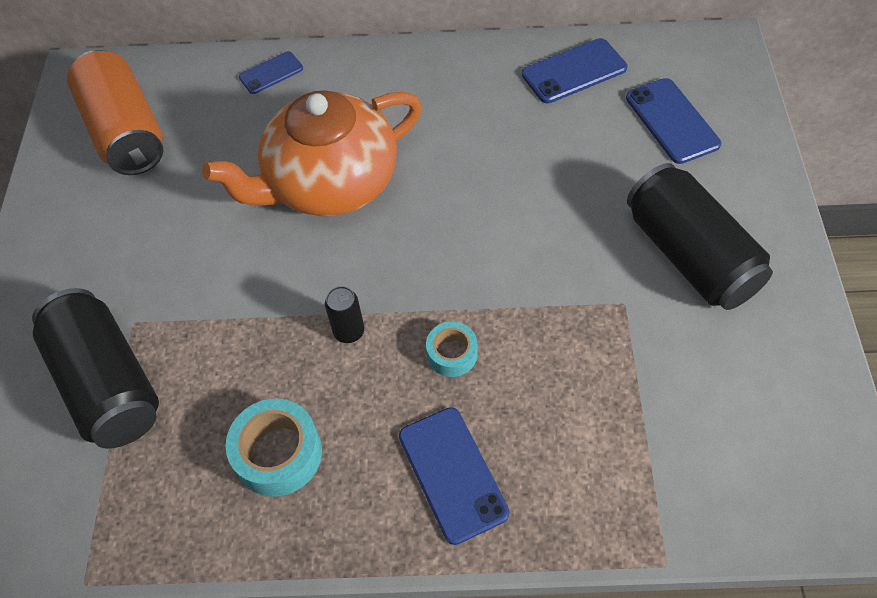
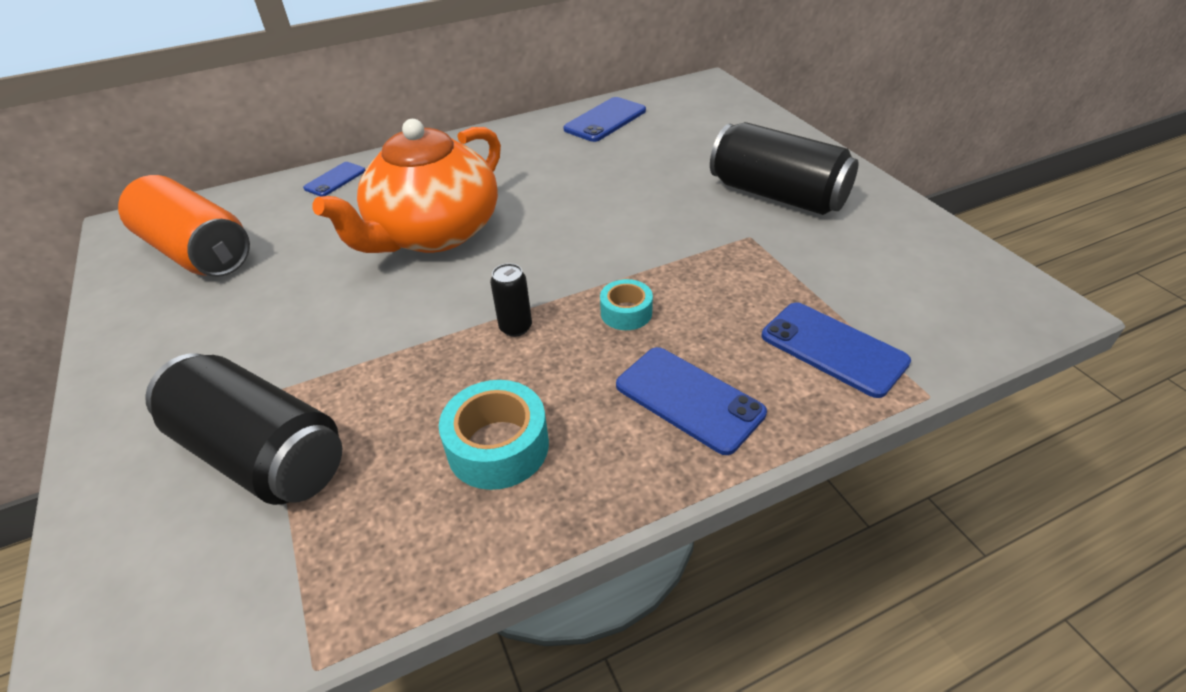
camera: 25 degrees left, 15 degrees down
blue phone [626,78,721,164] -> blue phone moved to [762,302,911,398]

